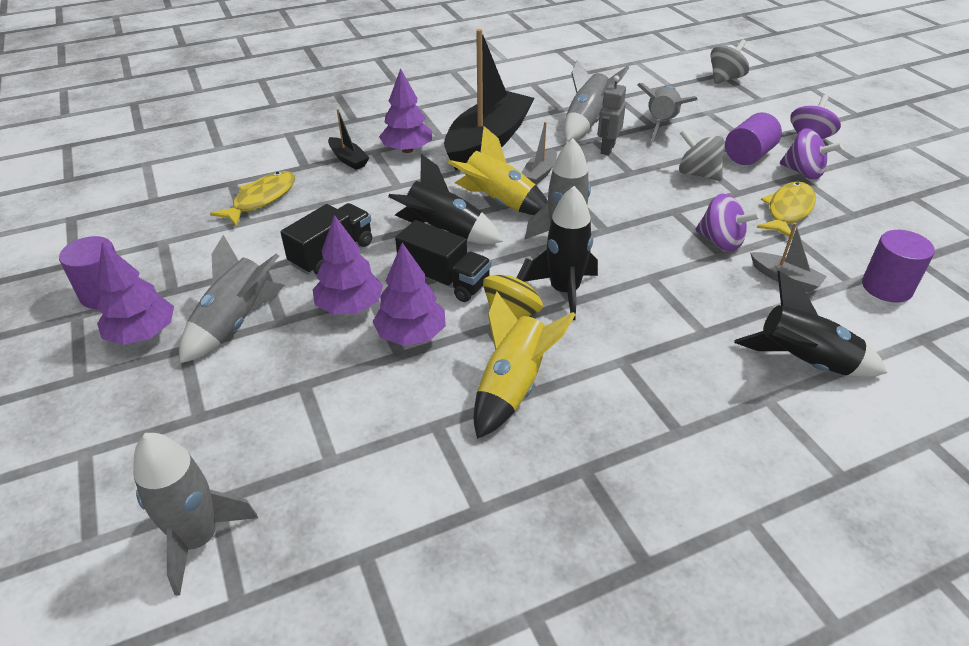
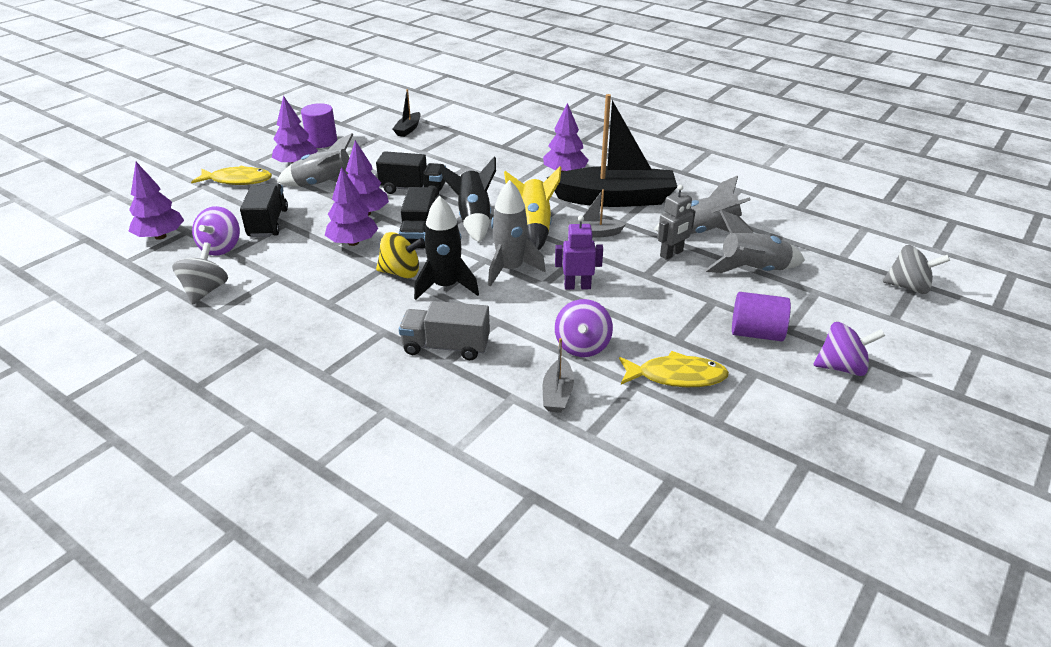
camera: 60 degrees right, 5 degrees down
grey rocket [133,433,258,596] -> purple tree [129,162,184,240]
yellow fish [210,171,295,226] -> yellow fish moved to [191,165,272,185]
black boat [328,109,370,170] -> black boat moved to [393,89,420,137]
yellow rocket [473,291,576,439] -> none
grey robot [597,75,626,155] -> grey robot turned 150 degrees clockwise [658,185,695,260]
grey spinning top [679,129,724,181] -> grey spinning top moved to [172,242,228,304]
black rocket [734,271,887,377] -> none
purple spinning top [780,128,843,180] -> purple spinning top moved to [192,206,240,256]
purple cylinder [862,230,935,303] -> none
none -> black truck [240,184,288,237]
none -> grey truck [399,301,490,360]
none -> purple robot [555,215,603,290]

